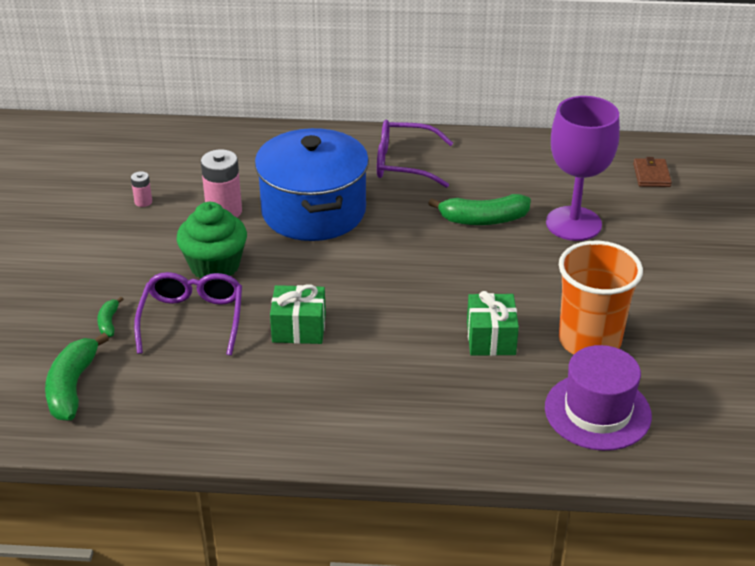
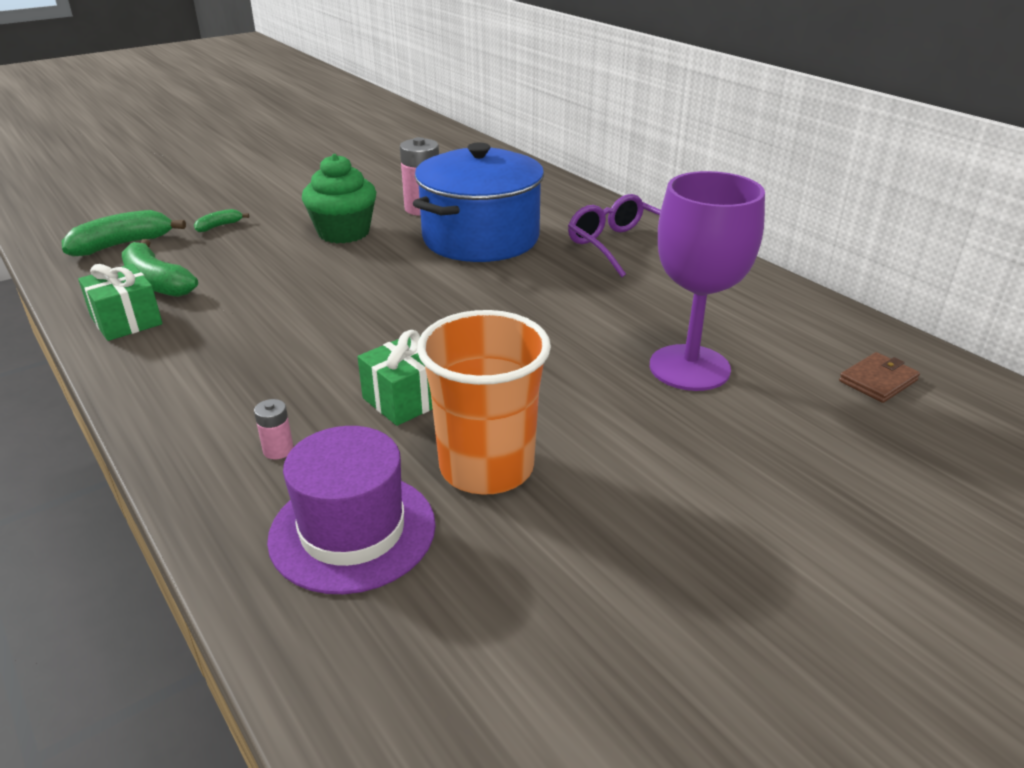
camera: 50 degrees right, 5 degrees down
pink battery [131,171,152,207] -> pink battery moved to [254,399,294,459]
purple glasses [134,272,242,356] -> none
green gift [270,284,326,344] -> green gift moved to [78,264,163,341]
green banana [428,194,531,225] -> green banana moved to [122,239,198,297]

